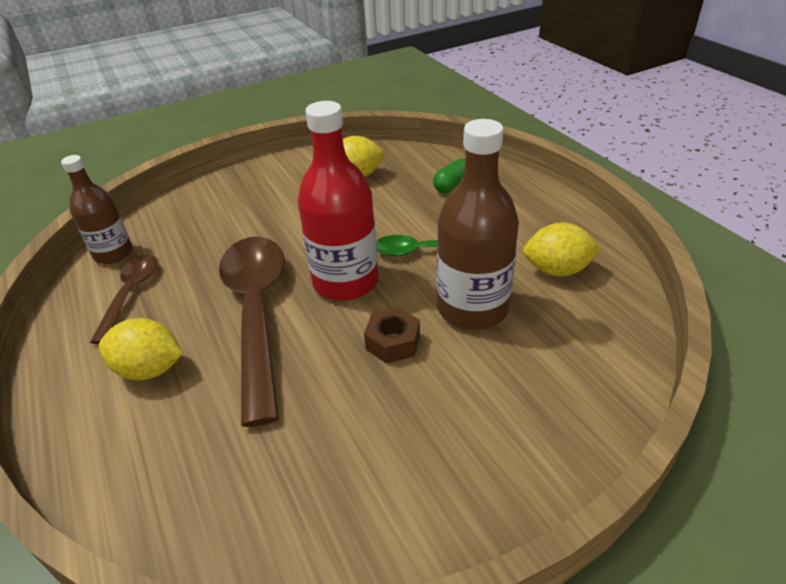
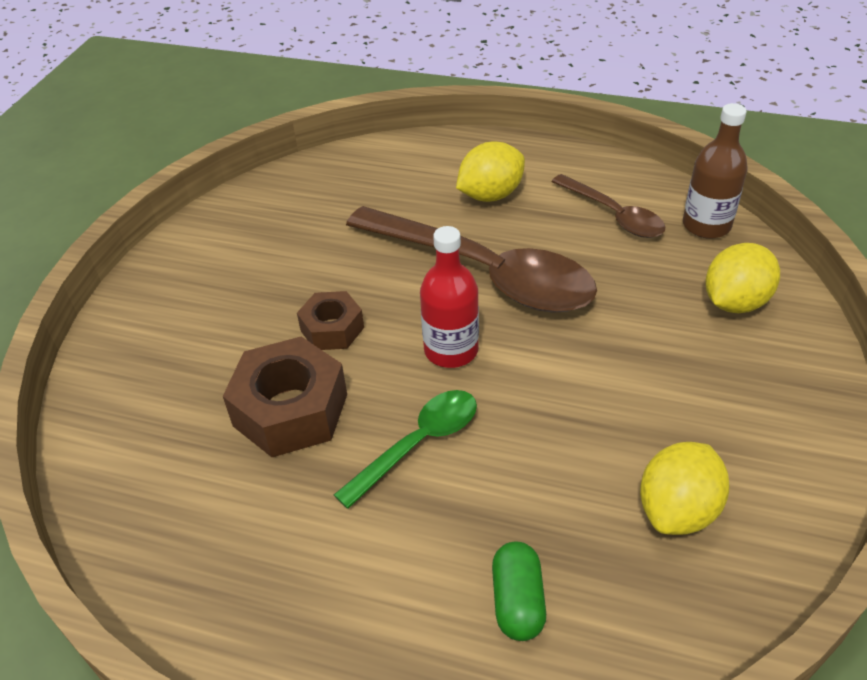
camera: 135 degrees right, 5 degrees up
red bottle [297,101,378,301] -> red bottle [420,226,479,368], size x0.63
brown bottle [437,119,519,330] -> brown nut [223,336,347,457]
yellow lemon [523,222,601,276] -> yellow lemon moved to [705,243,780,313]

